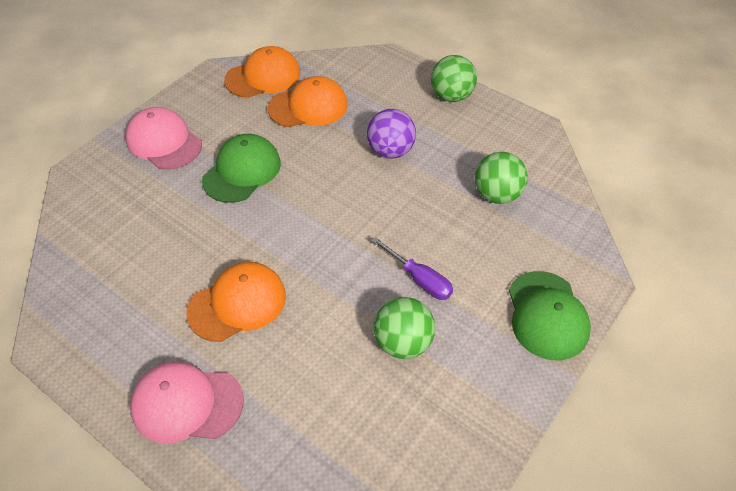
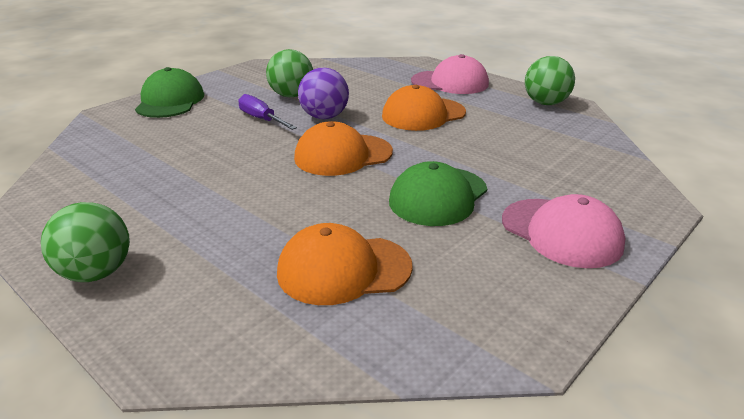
camera: 175 degrees left, 20 degrees down
orange cap [224,46,300,98] -> orange cap moved to [294,121,393,176]
purple ball [367,109,416,159] -> purple ball moved to [298,68,349,119]
green ball [475,152,528,204] -> green ball moved to [525,56,575,105]

